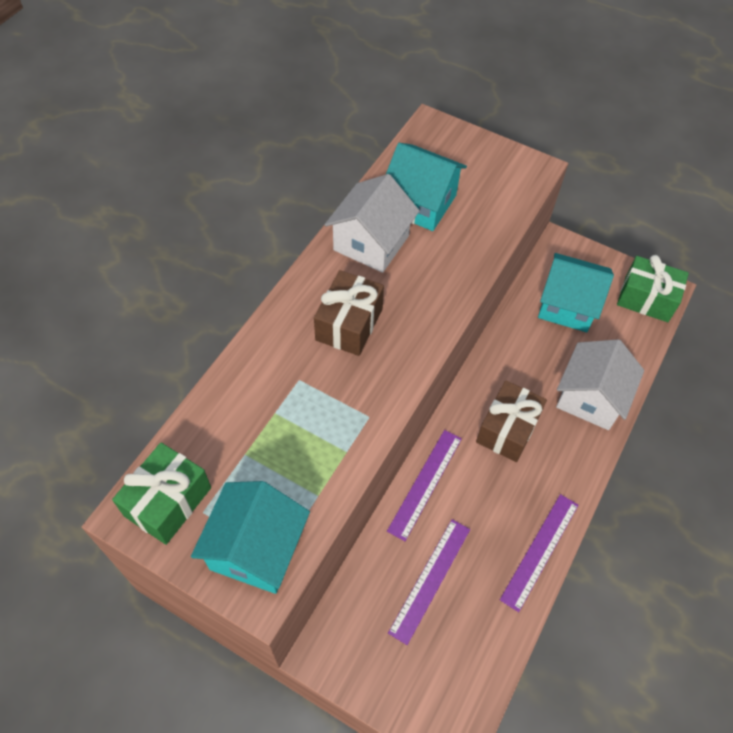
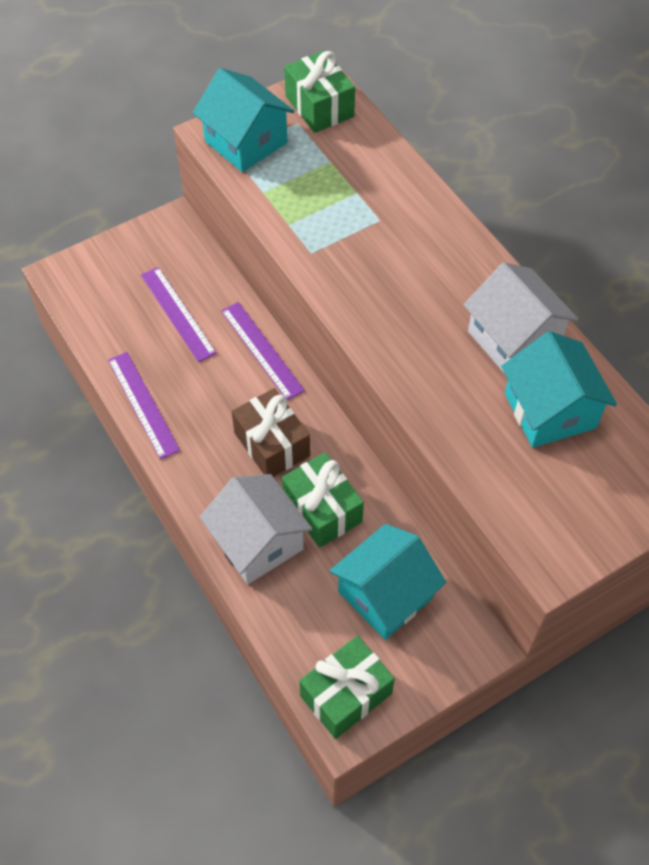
camera: 120 degrees right, 0 degrees up
brown gift [314,270,384,356] -> none
turquoise house [386,143,467,231] -> turquoise house turned 75 degrees counterclockwise [501,331,617,448]
none -> green gift [282,452,364,548]

